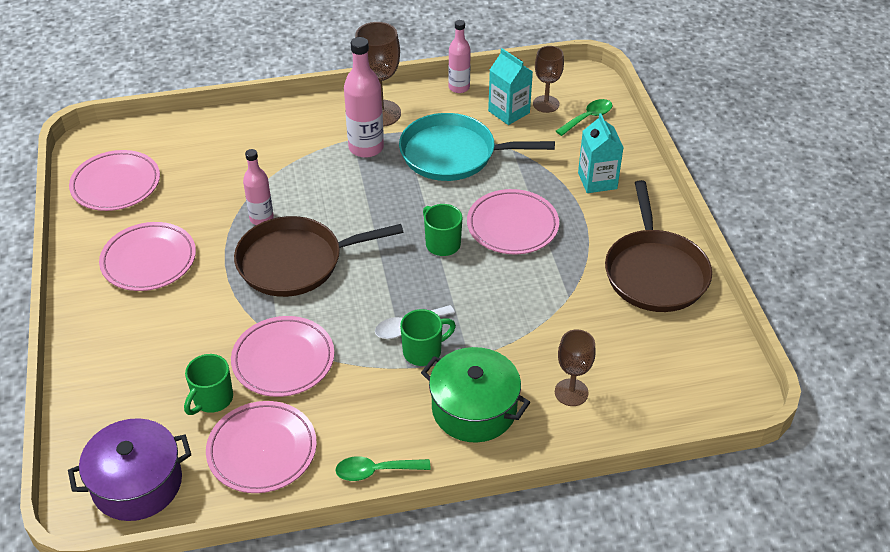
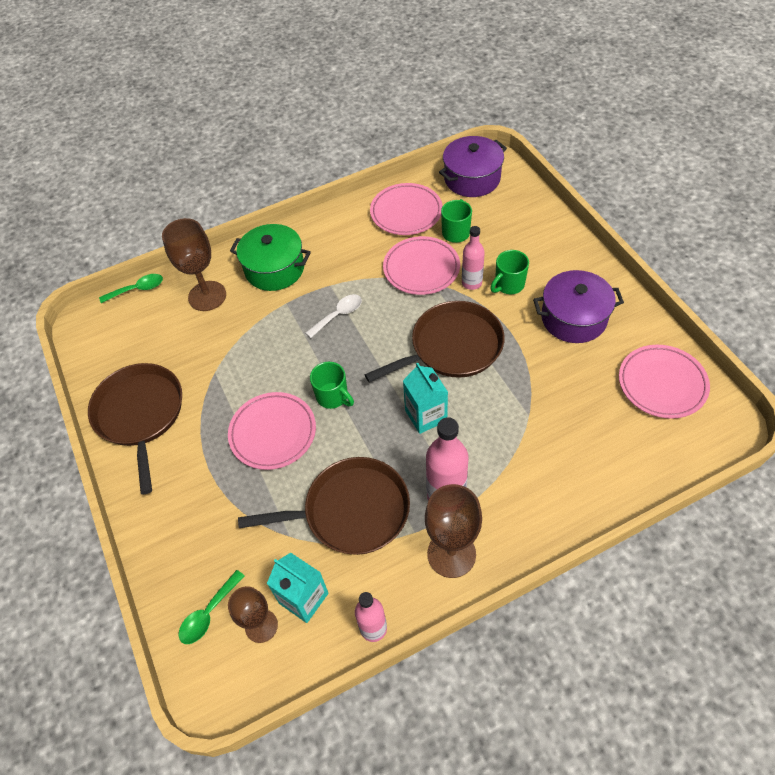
camera: 170 degrees right, 10 degrees up
pink plate [99,222,196,291] -> purple pot [533,270,624,343]
pink bottle [243,149,274,225] -> pink bottle moved to [462,226,485,290]
green spoon [335,456,431,481] -> green spoon moved to [99,274,163,303]
turquoise pan [399,113,555,181] -> brown pan [238,457,410,555]
green mug [400,309,456,366] -> green mug moved to [490,250,529,294]
brown goblet [555,329,596,406] -> brown goblet [162,218,226,311], size x1.54
turquoise carton [578,113,624,193] -> turquoise carton moved to [403,363,448,434]

